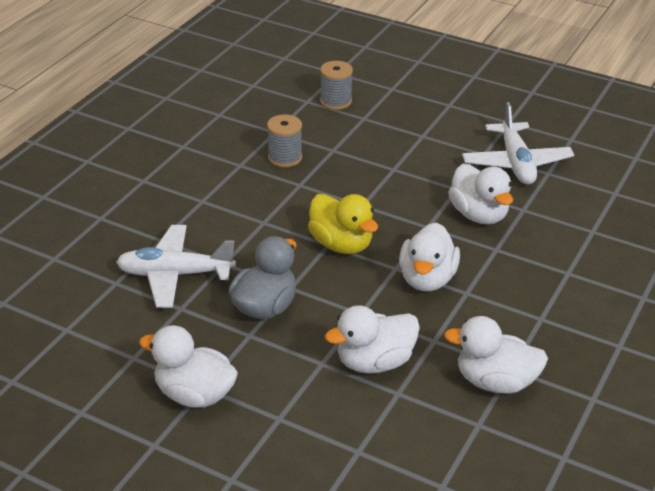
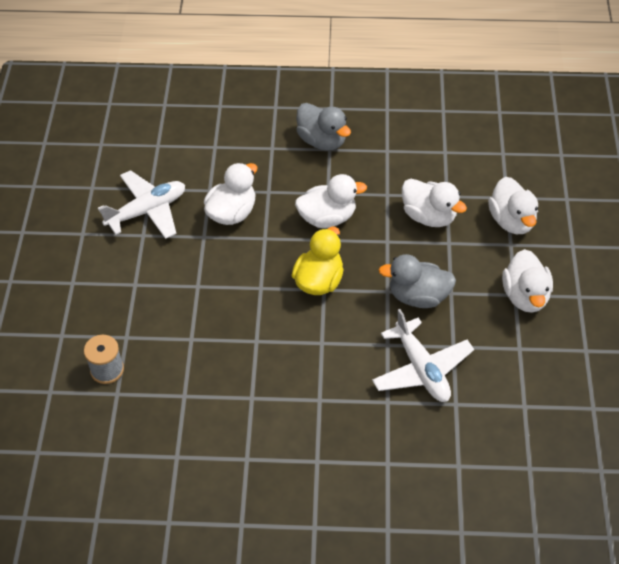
camera: 115 degrees left, 15 degrees up
grey spool [267,114,302,167] -> none
white duck [444,316,548,394] -> white duck moved to [488,177,538,234]
none -> grey duck [296,103,351,151]

